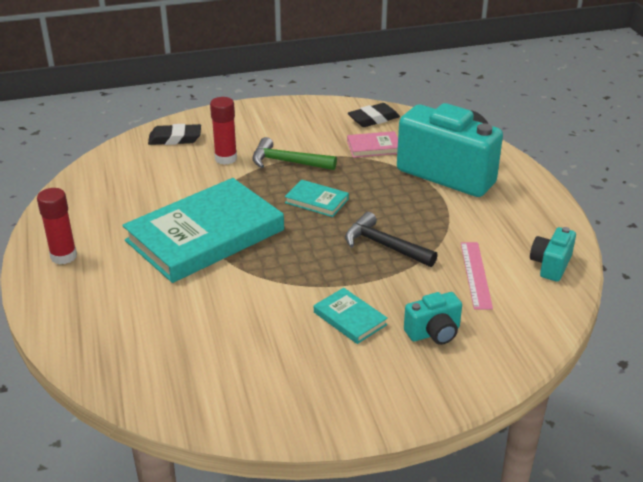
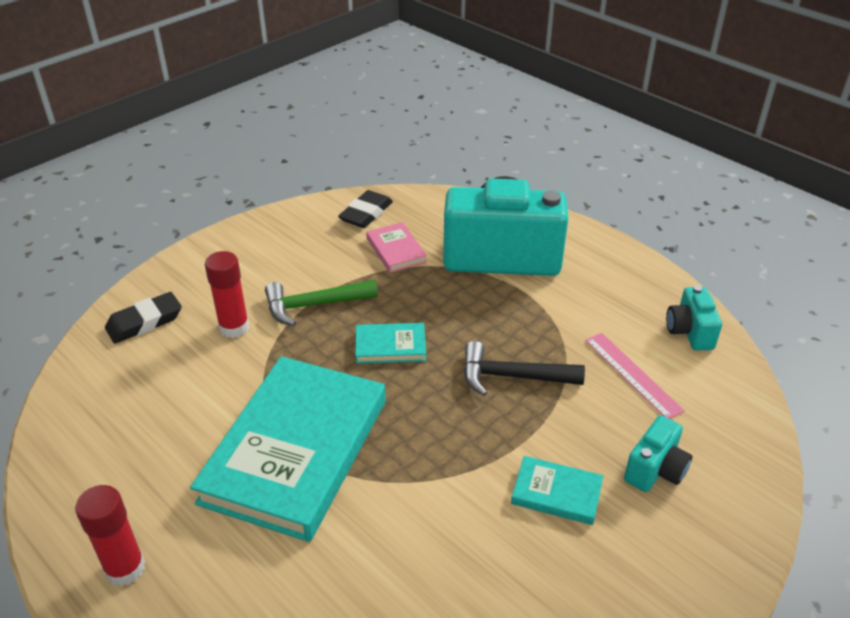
camera: 30 degrees left, 5 degrees up
pink book [347,131,398,158] -> pink book turned 75 degrees counterclockwise [366,222,427,273]

